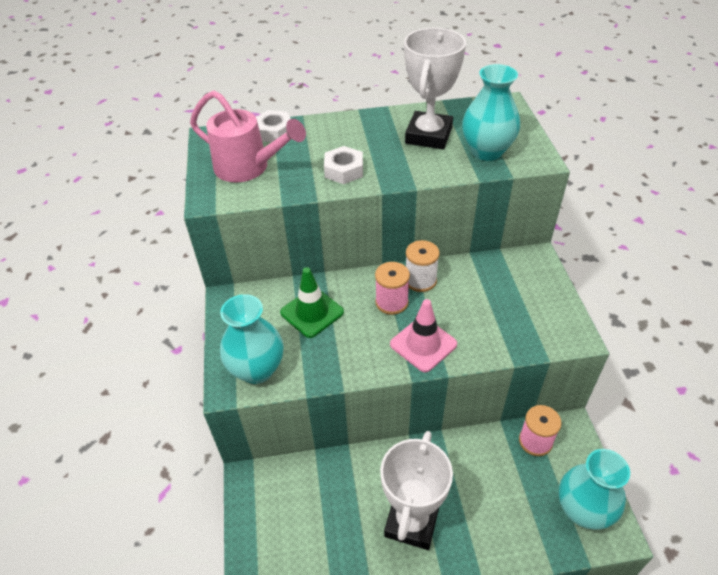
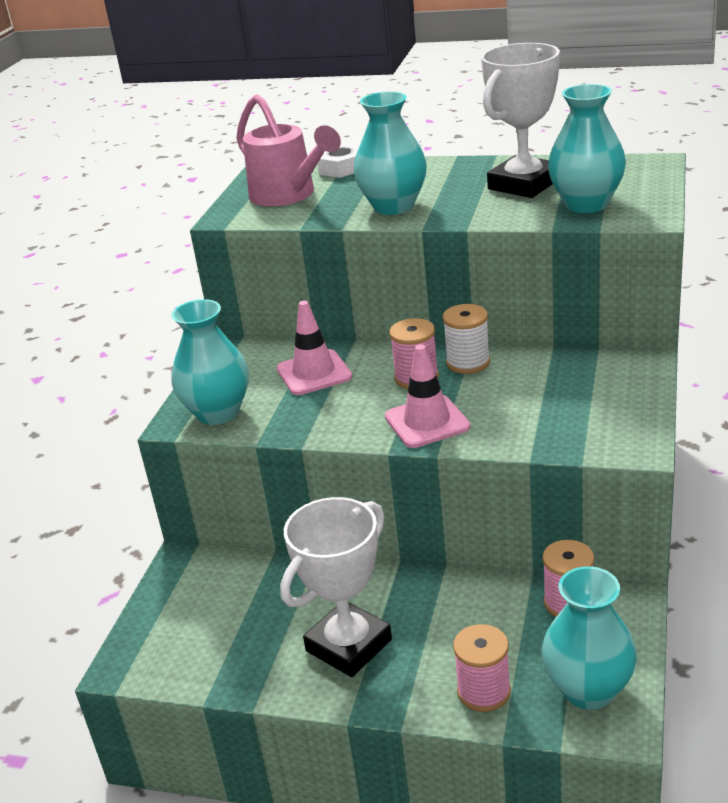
camera: 25 degrees right, 15 degrees down
green traffic cone [280,267,344,338] -> pink traffic cone [277,301,352,395]
white nut [324,146,363,184] -> turquoise vase [354,91,427,215]
none -> pink spool [453,624,511,712]

